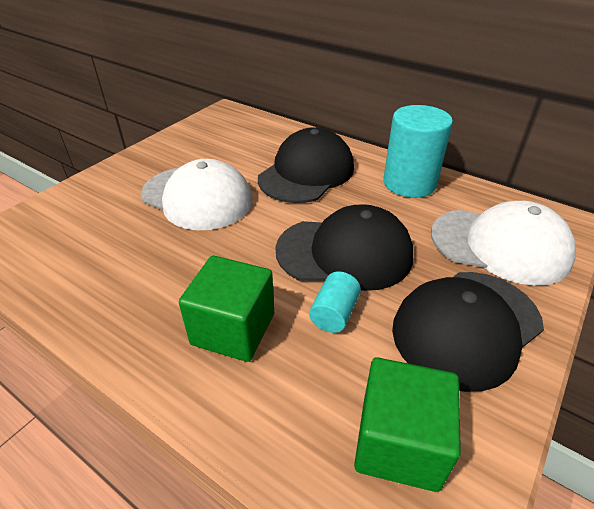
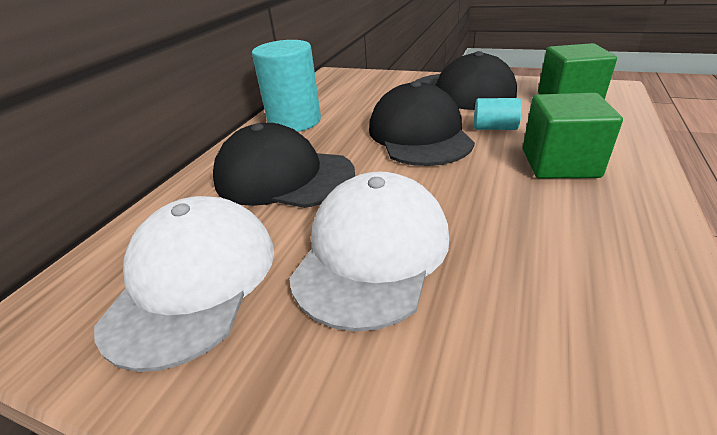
camera: 100 degrees left, 5 degrees down
white cap [431,201,576,286] -> white cap moved to [94,196,274,372]

